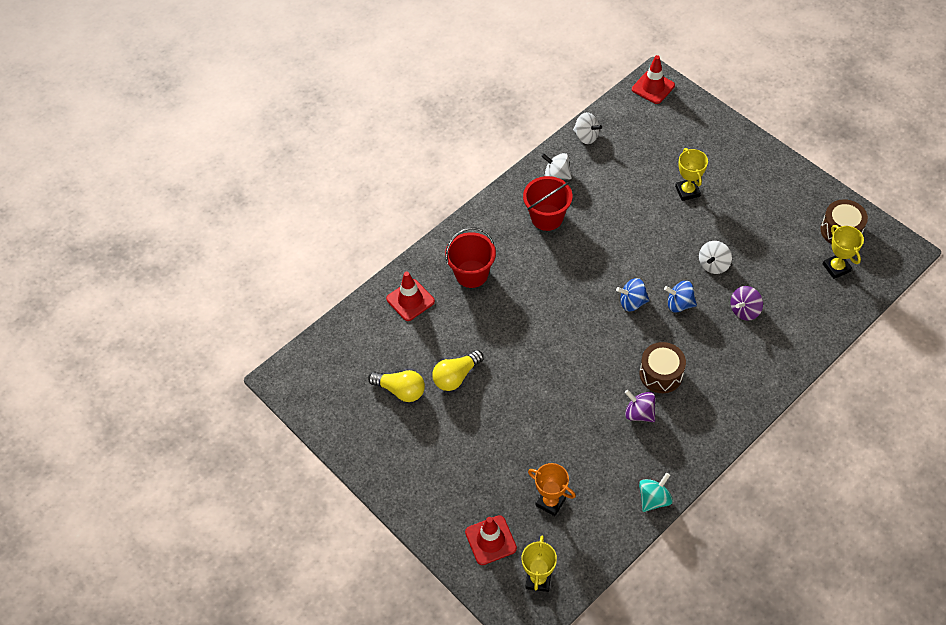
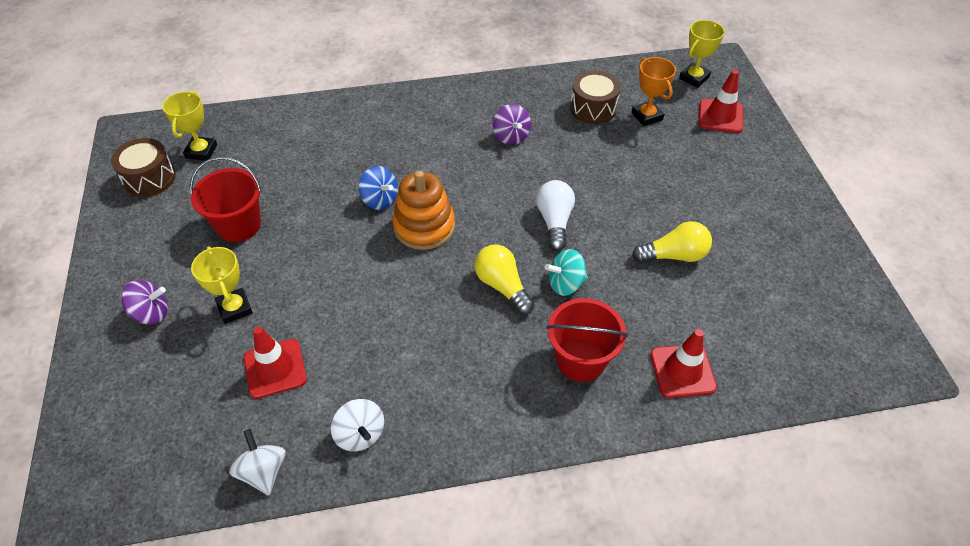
camera: 150 degrees left, 5 degrees down
yellow light bulb [368,370,425,402] -> yellow light bulb moved to [475,245,534,315]
red bucket [523,176,572,231] -> red bucket moved to [190,157,262,242]
blue spinning top [616,278,650,311] -> orange stacking toy [392,171,455,250]
red traffic cone [632,55,675,104] -> red traffic cone moved to [244,327,307,399]
turquoise spinning top [639,473,673,512] -> turquoise spinning top moved to [545,249,588,296]
brown drum [640,342,686,393] -> brown drum moved to [570,70,621,124]
yellow trophy [675,148,708,201] -> yellow trophy turned 45 degrees counterclockwise [191,246,253,324]
white spinning top [699,241,732,274] -> none
purple spinning top [731,286,763,321] -> purple spinning top moved to [121,280,168,325]
none -> white light bulb [536,180,575,251]

